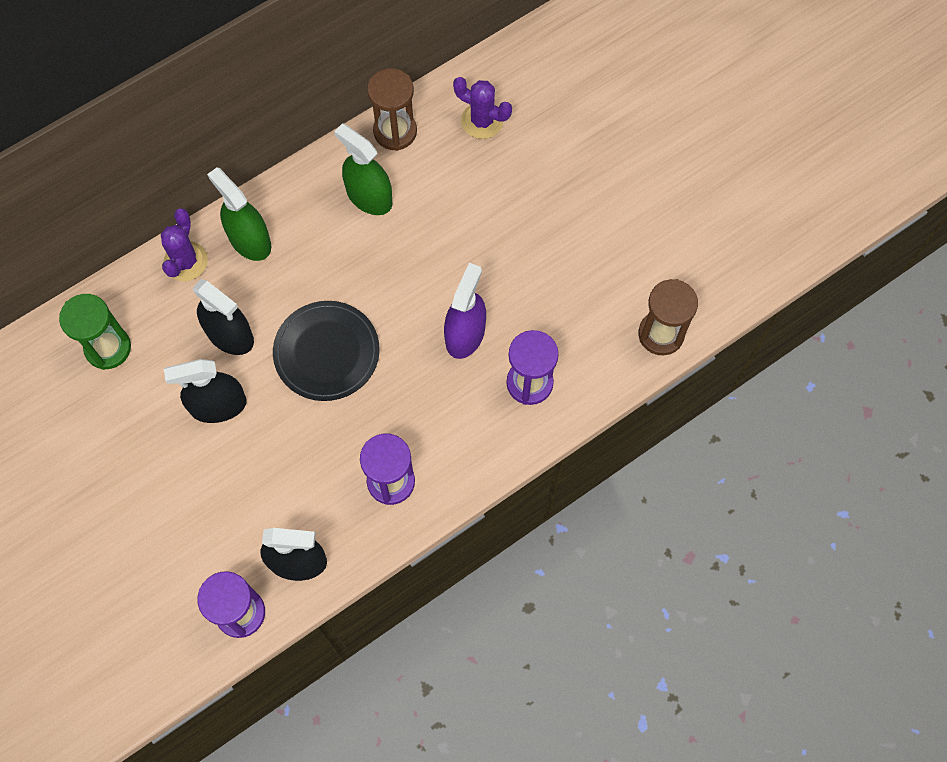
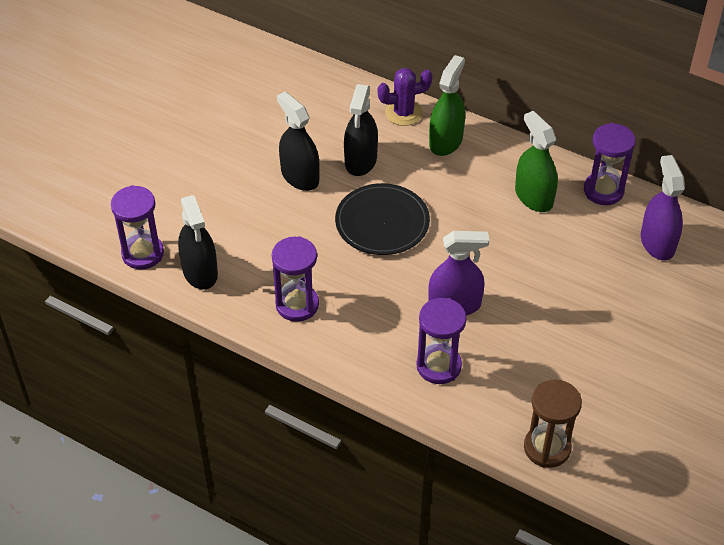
camera: 65 degrees right, 20 degrees down
green hourglass [59,294,131,370] -> none
green spray bottle [334,123,392,215] -> green spray bottle turned 45 degrees counterclockwise [515,111,558,212]
brown hourglass [367,68,417,151] -> purple hourglass [584,123,636,205]
purple cactus [453,77,512,139] -> purple spray bottle [641,155,685,260]

